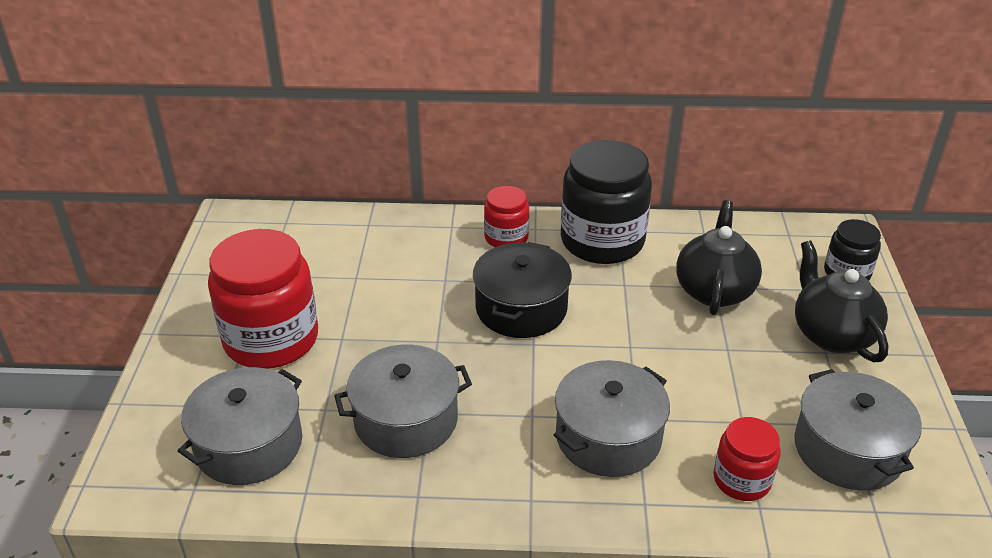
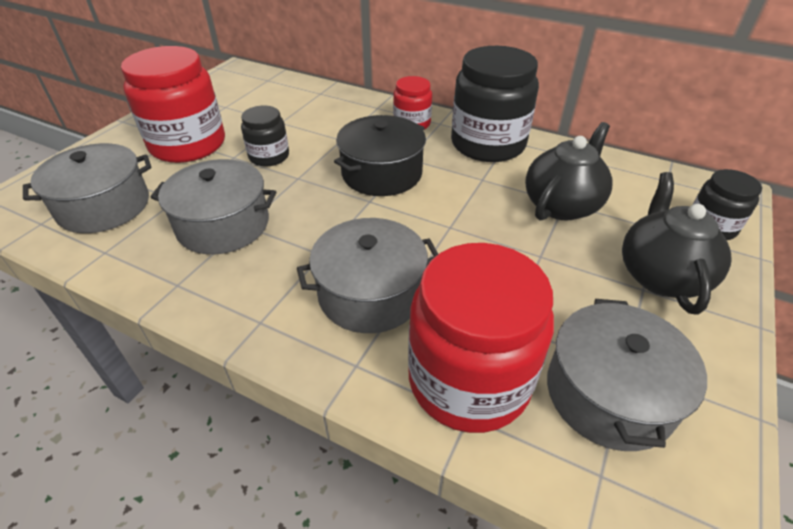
camera: 25 degrees right, 5 degrees up
red jar [713,417,781,501] -> red jar [408,243,554,433], size x1.90
none -> black jar [241,106,289,167]

